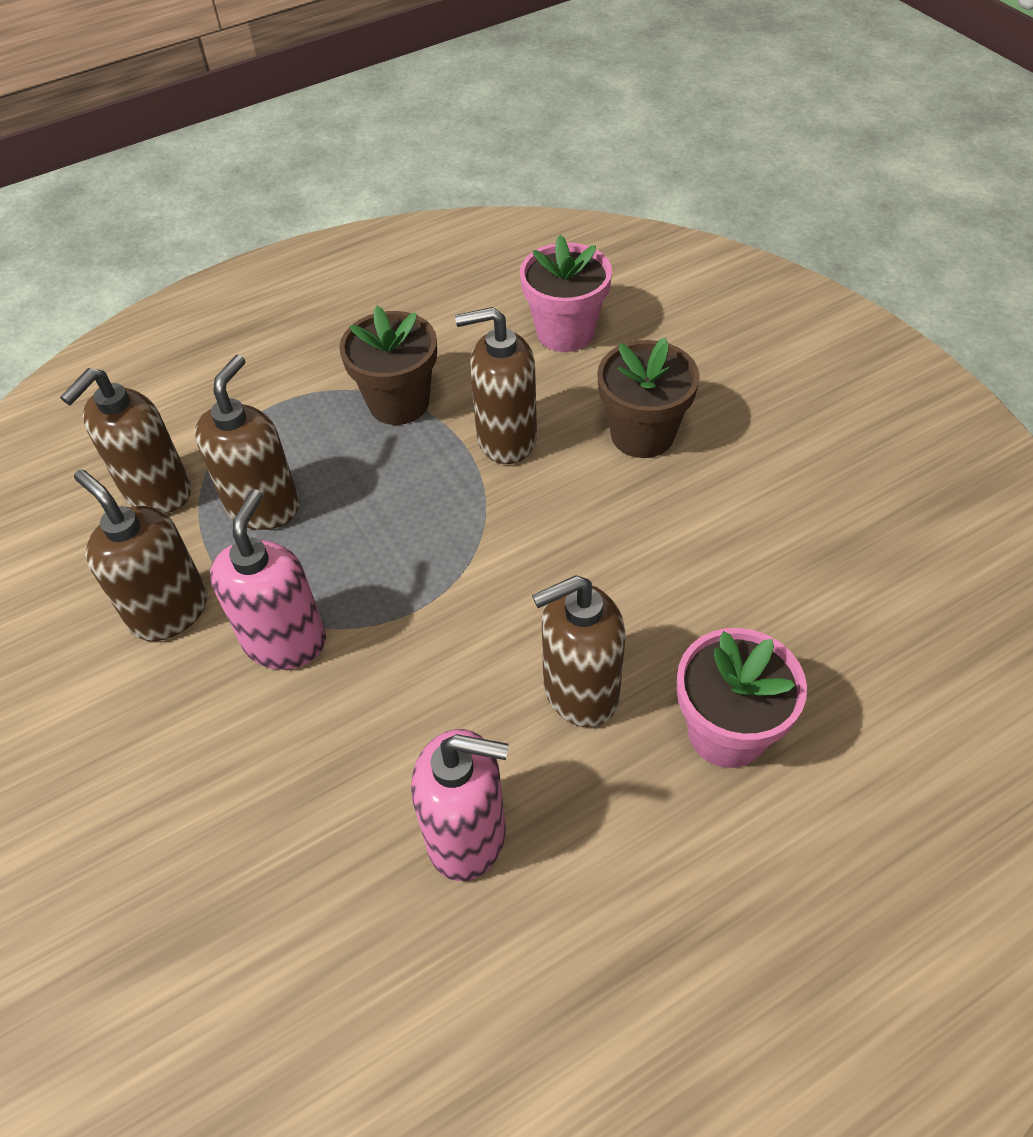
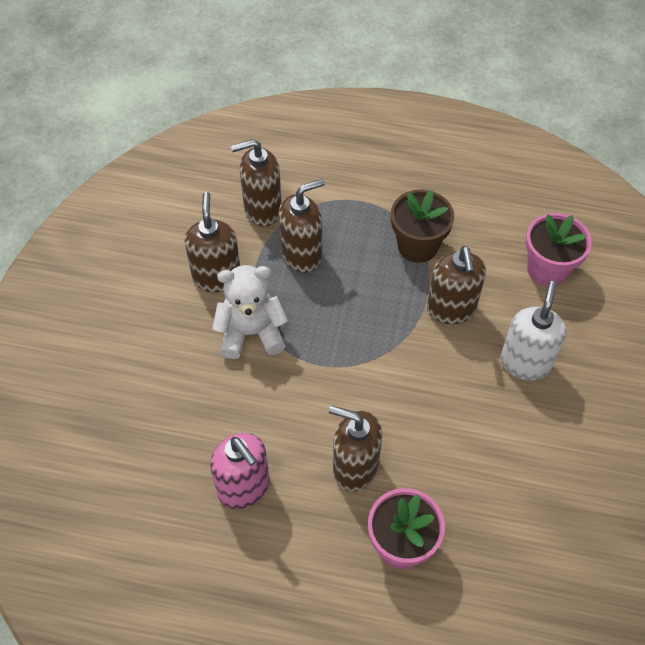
camera: 40 degrees right, 5 degrees up
pink soap dispenser [210,489,326,670] -> white teddy bear [212,265,288,359]
brown soap dispenser [455,307,537,464] -> brown soap dispenser turned 135 degrees counterclockwise [427,246,486,324]
brown flower pot [597,337,700,458] -> white soap dispenser [500,281,567,380]

